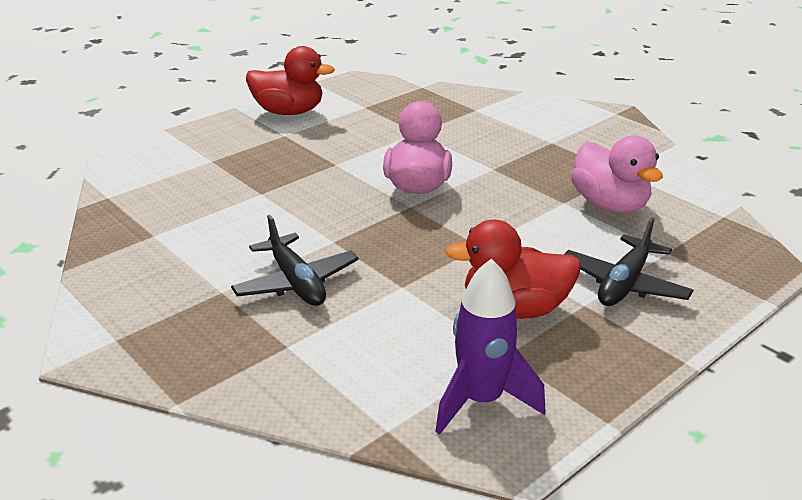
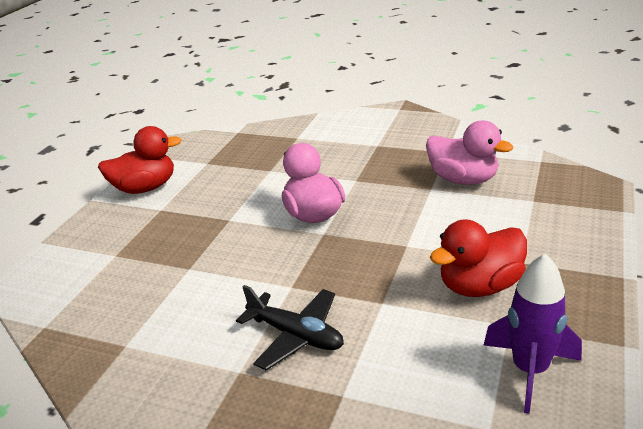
camera: 25 degrees left, 0 degrees up
black plane [564,217,694,306] -> none

